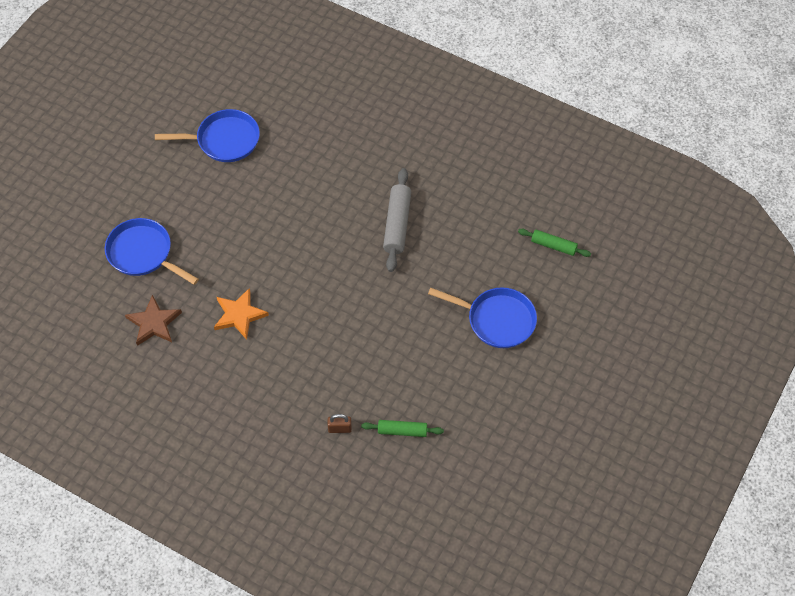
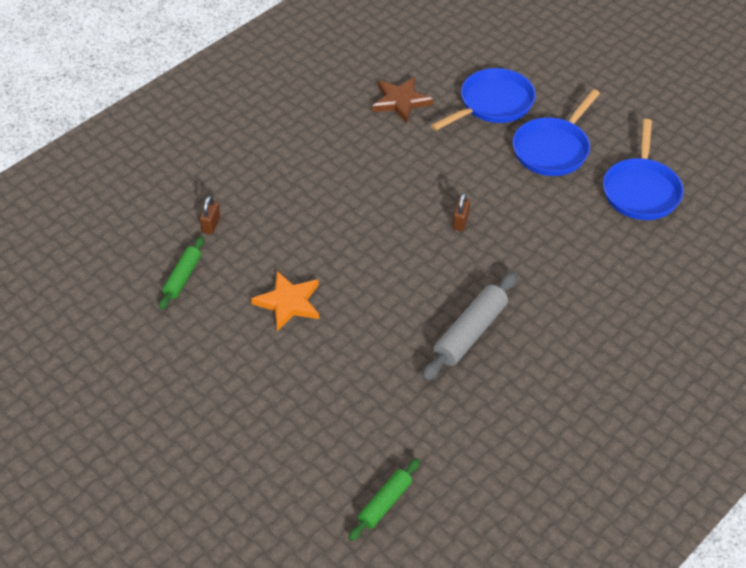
camera: 105 degrees right, 10 degrees down
orange star [214,288,269,340] -> orange star moved to [251,271,319,331]
grey rolling pin [383,168,411,272] -> grey rolling pin turned 75 degrees counterclockwise [422,272,518,381]
blue pan [428,287,537,348] -> blue pan moved to [512,89,600,176]
none -> brown padlock [453,193,470,231]

